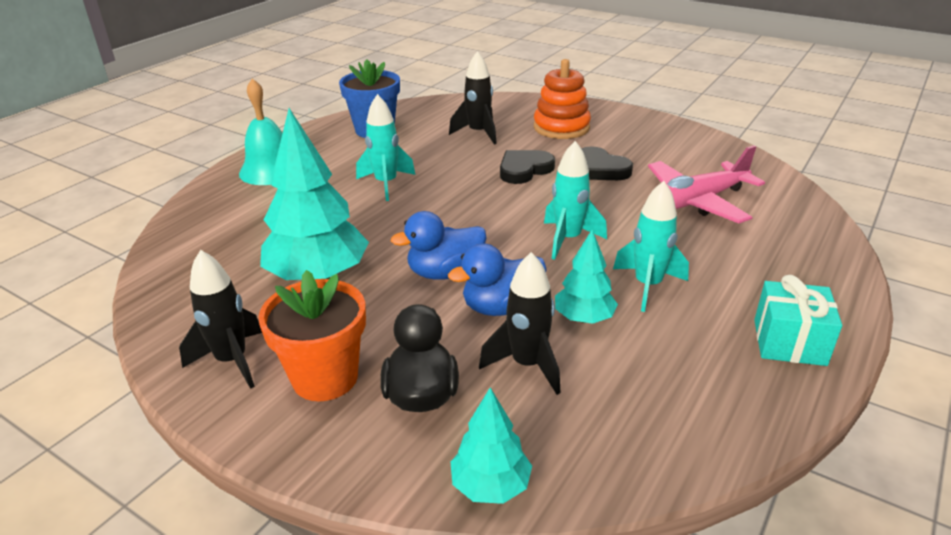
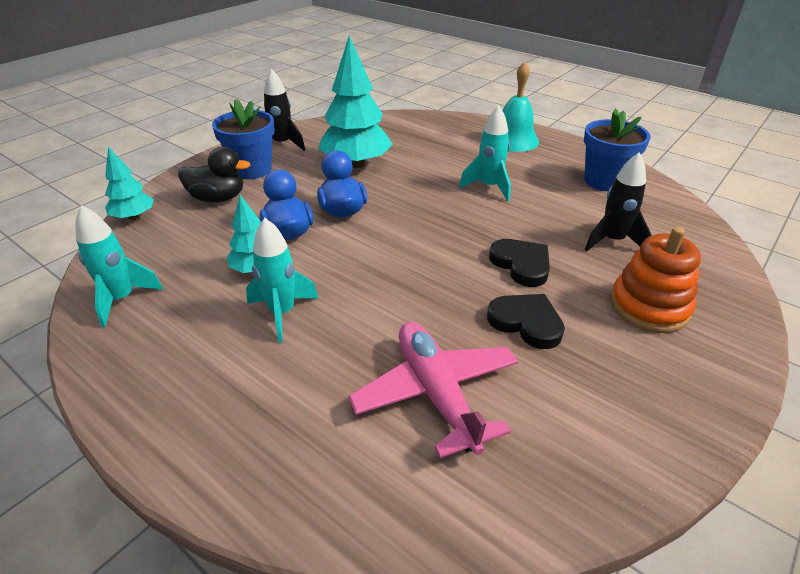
camera: 95 degrees right, 5 degrees up
orange flower pot [258,270,366,401] -> blue flower pot [212,99,275,179]
black rocket [479,252,560,395] -> none
turquoise rocket [544,141,607,260] -> turquoise rocket moved to [76,205,163,328]
black heart [581,147,633,180] -> black heart turned 75 degrees clockwise [487,294,565,349]
turquoise gift [754,275,842,366] -> none

